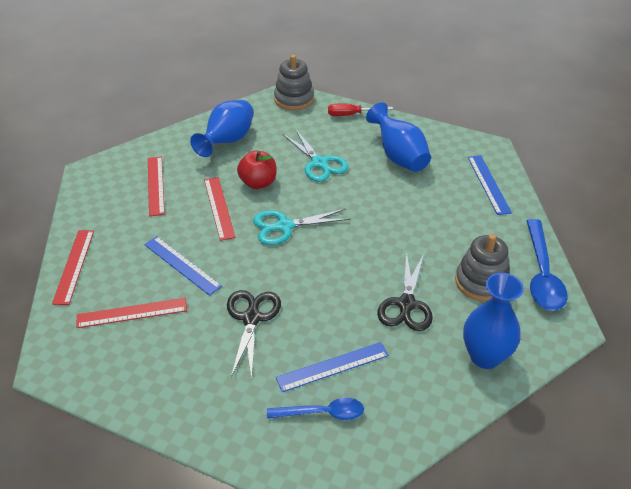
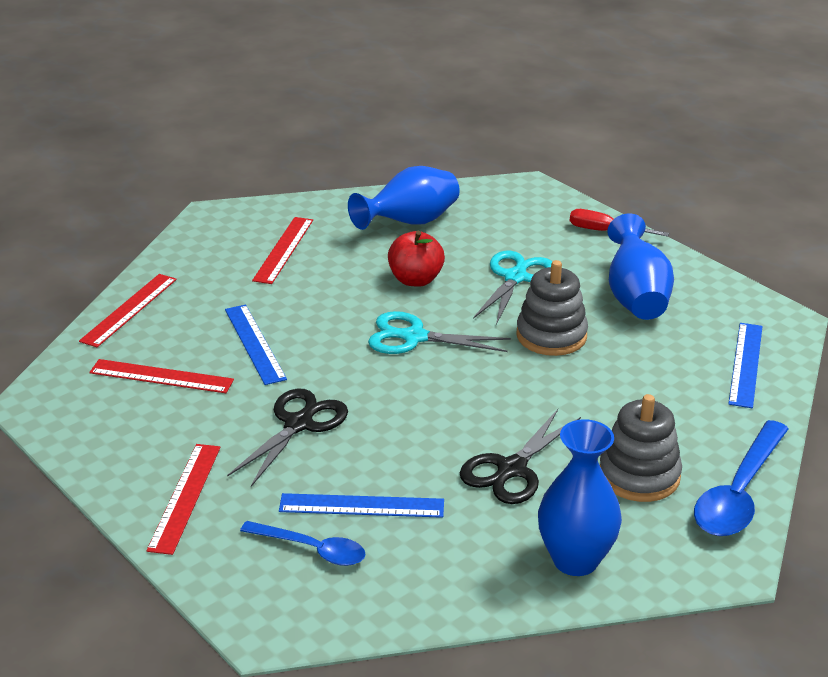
camera: 25 degrees right, 10 degrees down
red ruler [204,177,236,241] -> red ruler moved to [146,444,220,555]
grey stacking toy [274,55,314,110] -> grey stacking toy moved to [516,260,588,356]
turquoise scissors [283,129,348,182] -> turquoise scissors turned 150 degrees counterclockwise [473,251,552,325]

